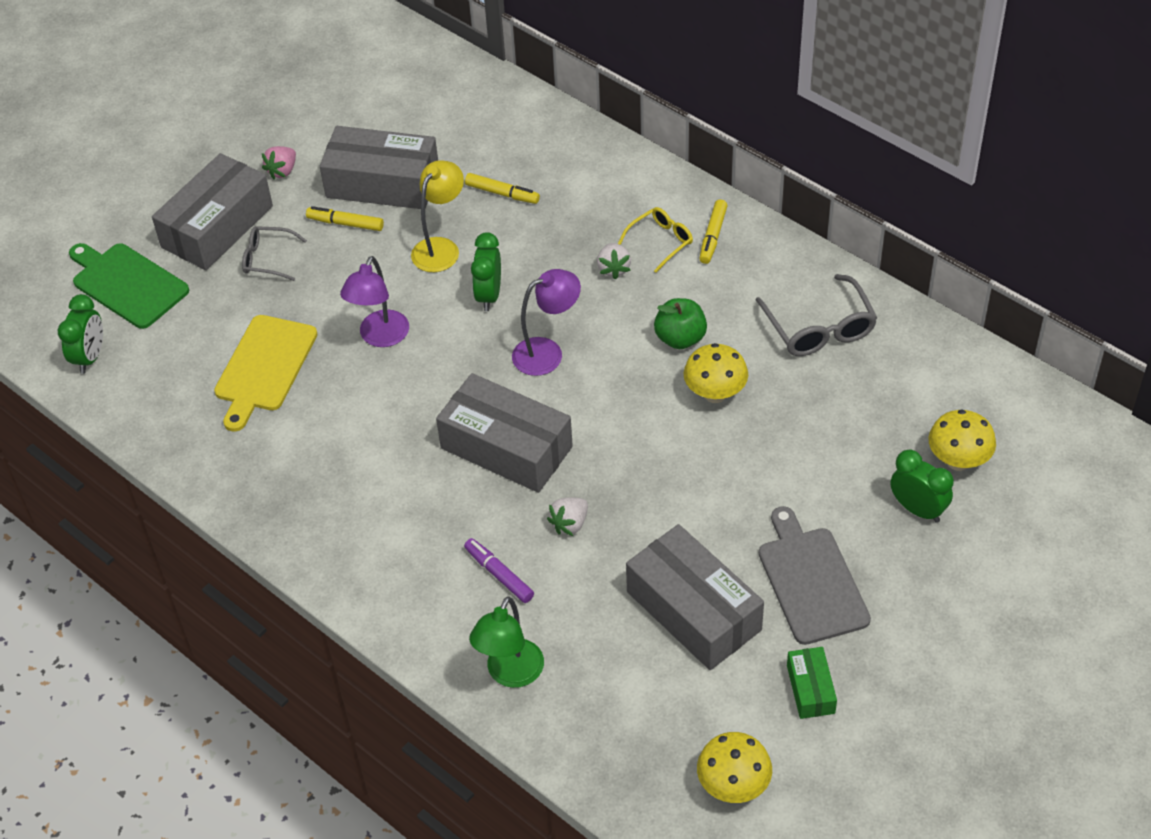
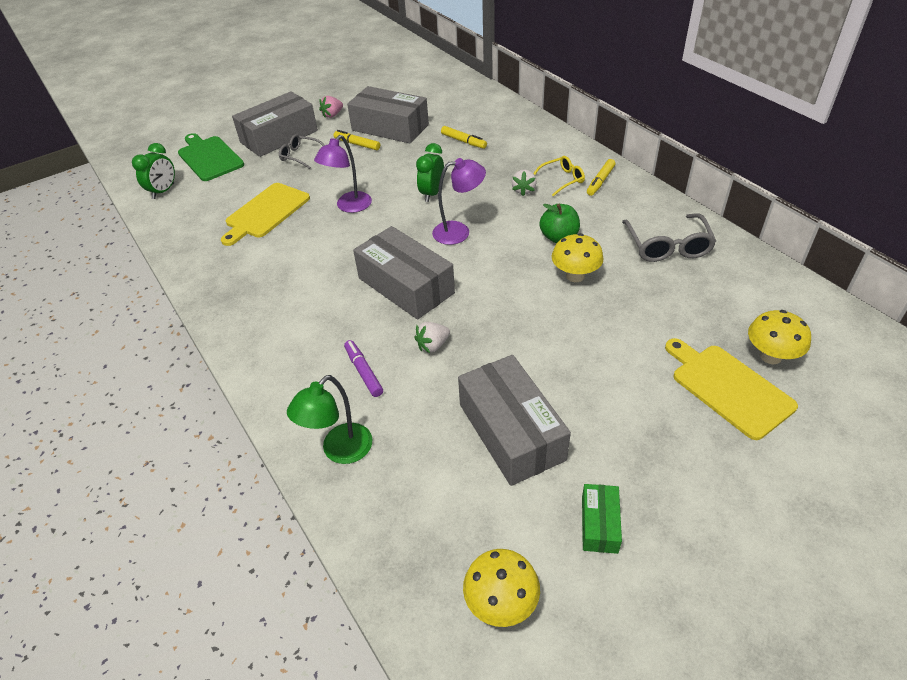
camera: 15 degrees right, 5 degrees down
yellow lamp [411,161,464,272] -> none
grey cutting board [759,506,871,645] -> none
green clock [890,450,954,523] -> yellow cutting board [665,338,798,440]

